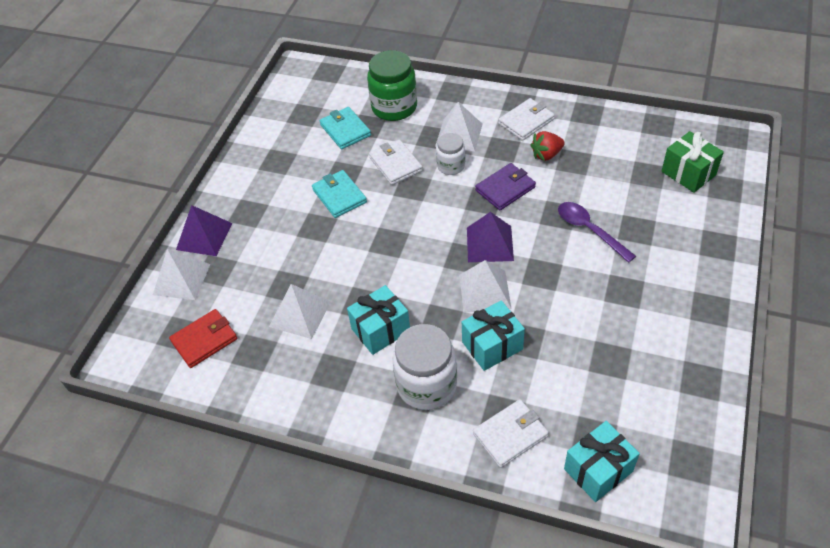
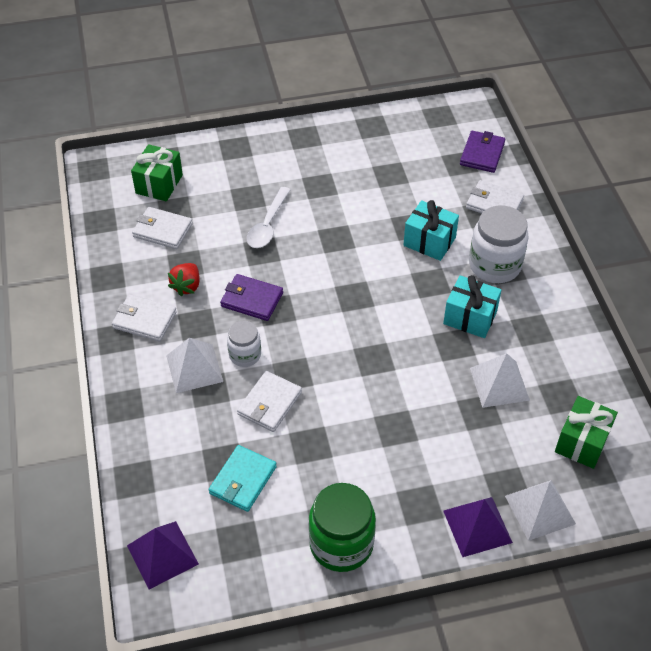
camera: 125 degrees left, 0 degrees up
red wallet [169,309,237,368] -> green gift [555,396,618,469]
turquoise wallet [312,170,367,218] -> none
green jar [367,50,417,121] -> green jar moved to [309,483,376,572]
white pyramid [459,260,512,313] -> none
purple pyramid [467,212,514,262] -> purple pyramid moved to [127,521,199,590]
red strawberry [530,131,565,161] -> red strawberry turned 75 degrees clockwise [168,263,200,297]
purple spoon [558,202,636,263] -> white spoon [247,187,291,248]
turquoise gift [564,421,640,502] -> purple wallet [460,131,505,173]
none -> white wallet [132,207,193,249]

